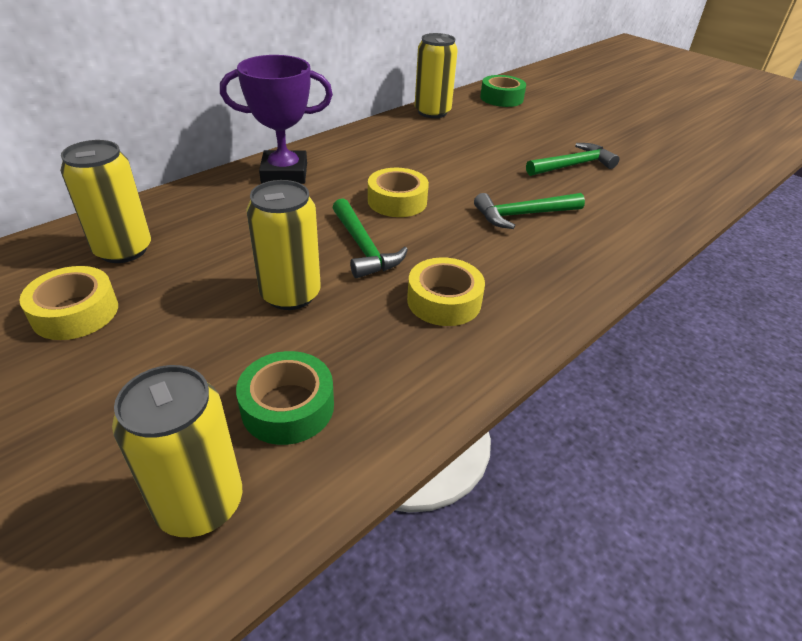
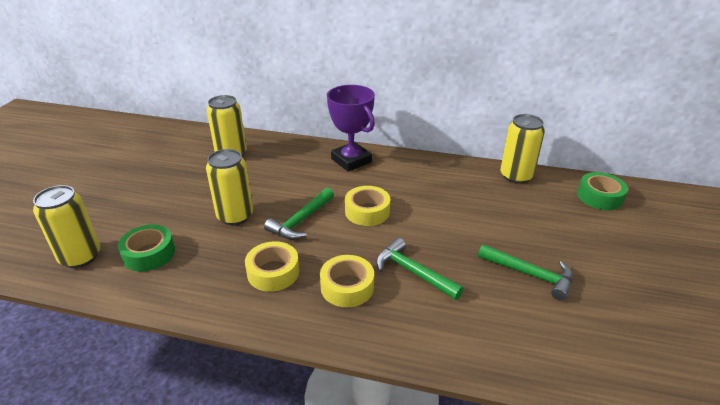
camera: 60 degrees right, 5 degrees down
yellow tape [19,266,118,340] -> yellow tape moved to [320,255,374,307]

